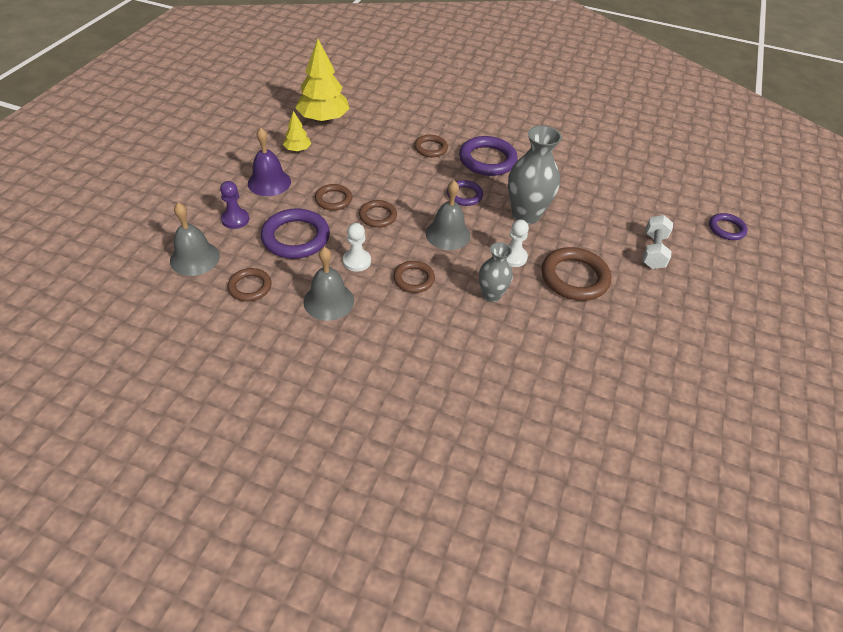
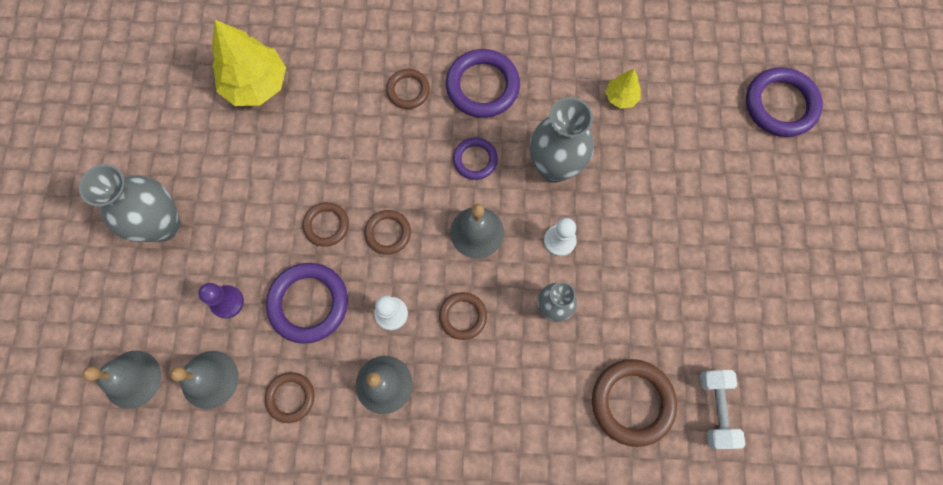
camera: 15 degrees left, 25 degrees up
purple bell [248,128,291,196] -> none
yellow tree [283,111,311,152] -> yellow tree moved to [605,69,641,109]
brown ring [541,247,611,301] -> brown ring moved to [592,359,677,447]
white dumbbell [642,215,673,269] -> white dumbbell moved to [700,370,745,449]
purple ring [709,213,748,240] -> purple ring [746,67,823,137], size x1.71
none -> grey vase [79,164,181,242]
none -> grey bell [83,351,161,409]

